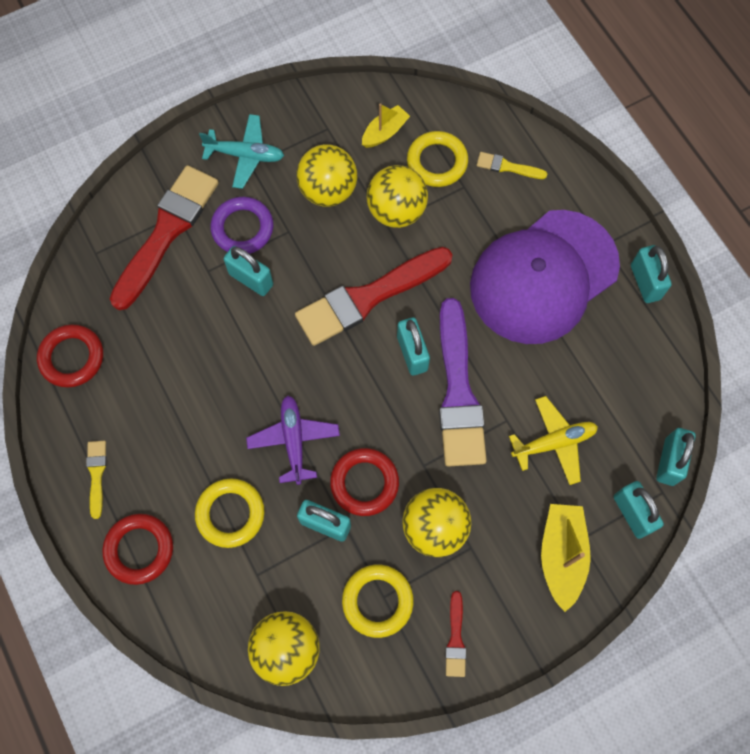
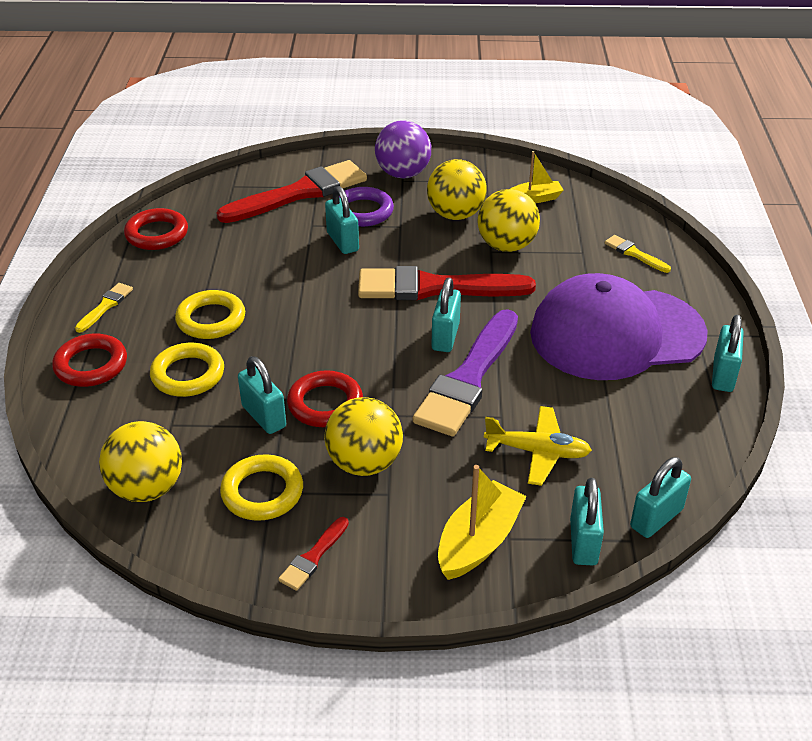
camera: 30 degrees right, 30 degrees down
turquoise plane [199,114,284,189] -> purple ball [375,120,431,178]
purple plane [246,396,340,485] -> none
yellow ring [407,131,468,187] -> yellow ring moved to [175,290,245,339]

